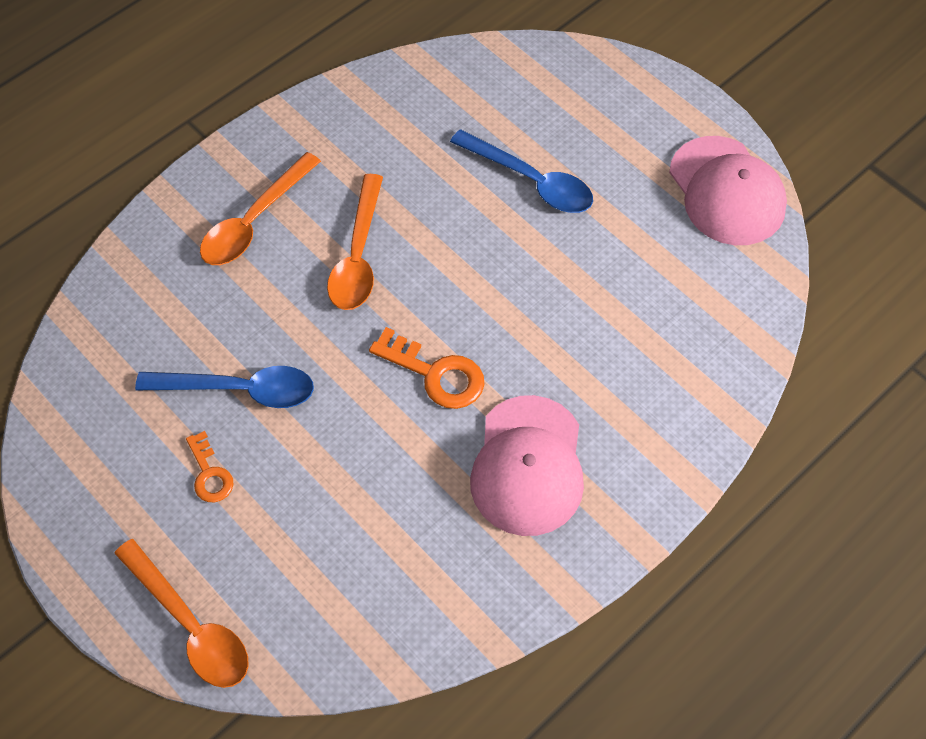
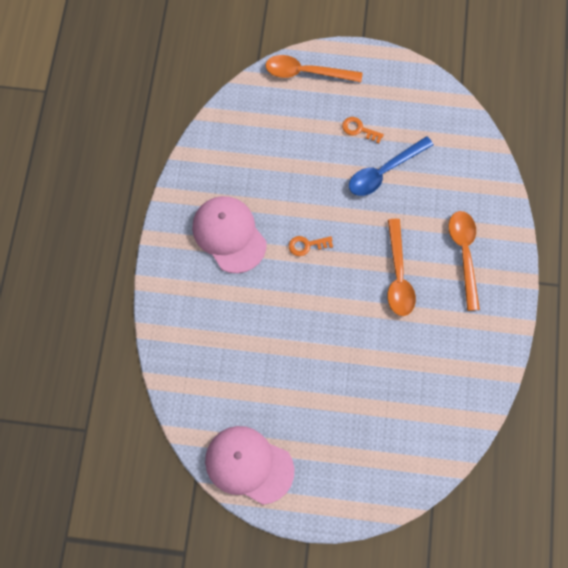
camera: 140 degrees right, 10 degrees up
orange spoon [327,174,383,310] -> orange spoon turned 150 degrees counterclockwise [387,219,416,316]
orange key [369,327,485,409] -> orange key [289,236,333,256], size x0.62
blue spoon [450,129,593,213] -> none

